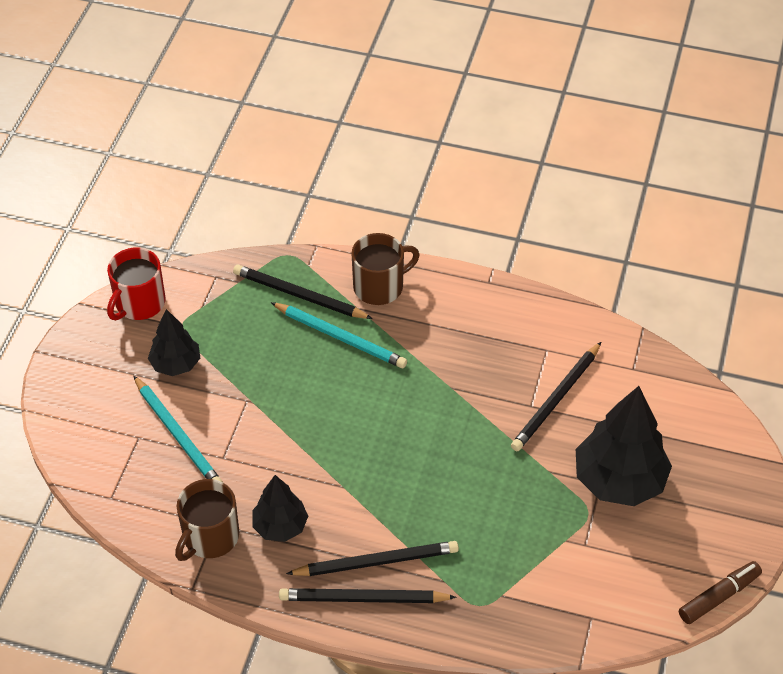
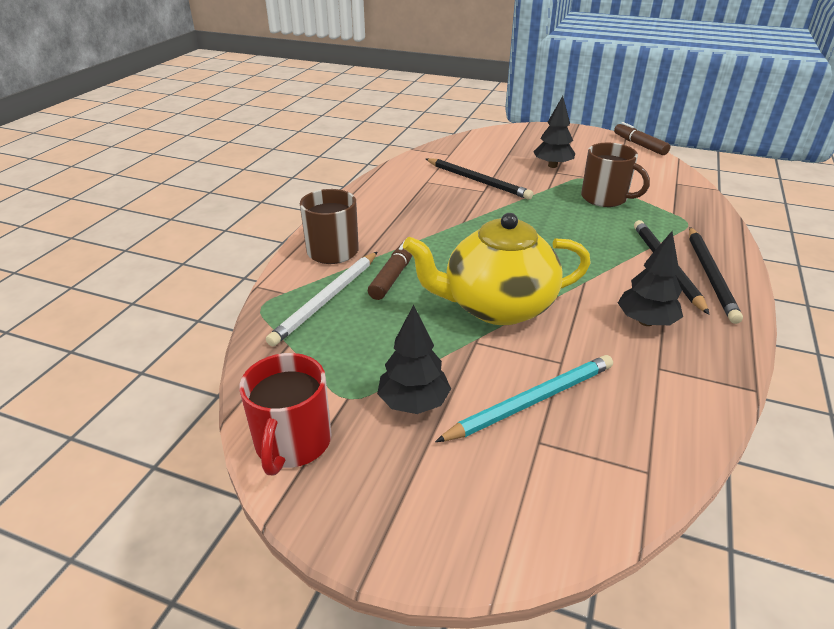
camera: 85 degrees left, 15 degrees down
red mug [107,248,166,320] -> red mug turned 60 degrees clockwise [240,353,331,476]
brown mug [175,479,239,561] -> brown mug moved to [581,142,650,207]
black pencil [233,265,373,319] -> white pencil [266,252,377,346]
turquoise pencil [271,302,407,368] -> brown marker [368,238,413,300]
black tree [576,386,672,506] -> black tree [533,96,575,168], size x0.58
none -> yellow teapot [403,213,591,325]

